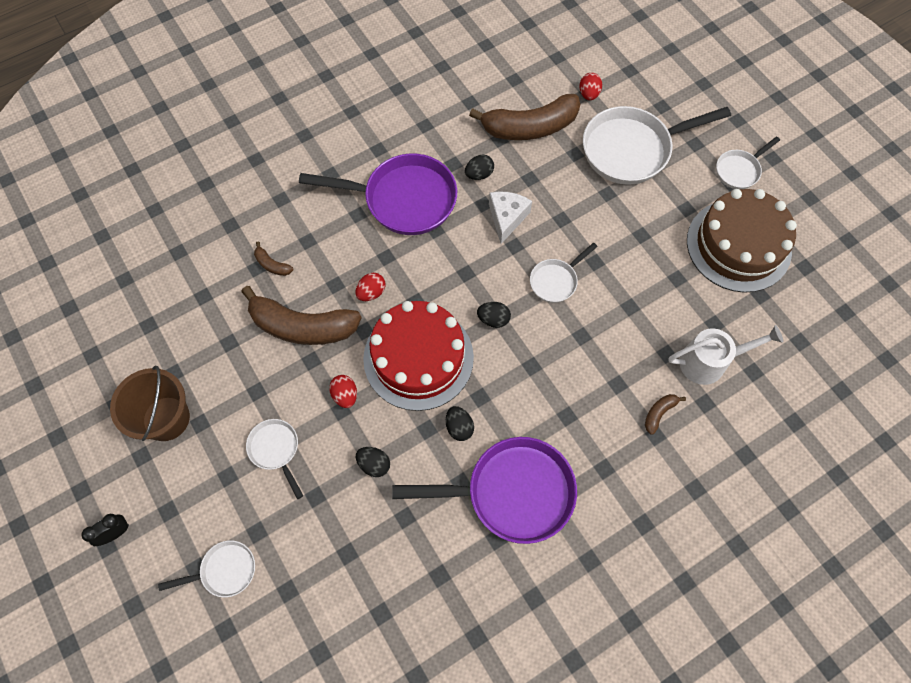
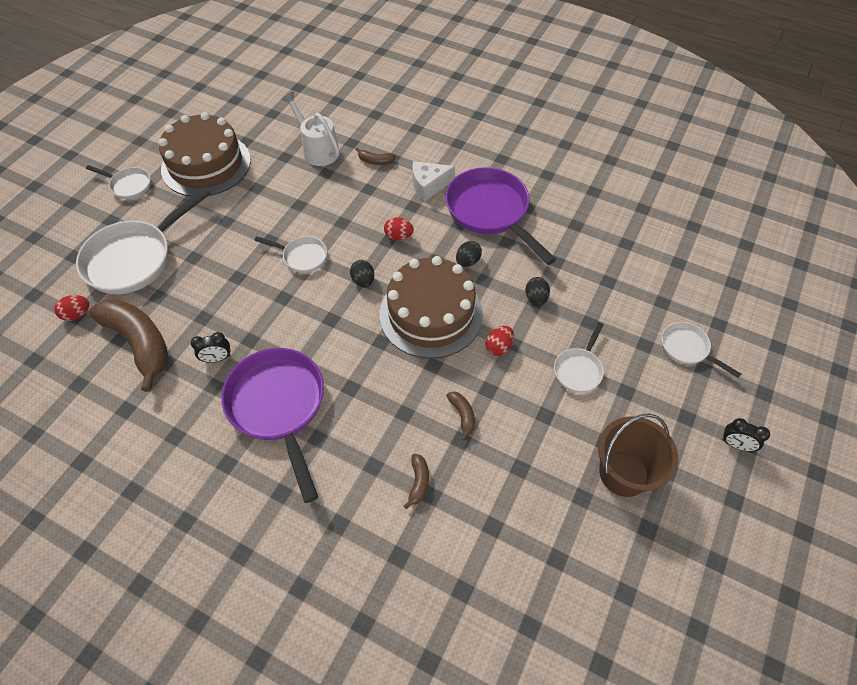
camera: 120 degrees left, 10 degrees down
brown banana [241,286,362,345] -> brown banana [446,391,475,441], size x0.42
red egg [356,273,385,301] -> red egg moved to [384,217,414,240]
red cake [363,301,474,411] -> brown cake [380,256,483,359]
black egg [465,154,494,180] -> black clock [191,332,231,363]
white cheese [489,191,532,244] -> white cheese moved to [412,161,455,201]
white pan [583,106,731,185] -> white pan turned 90 degrees clockwise [76,188,211,294]

